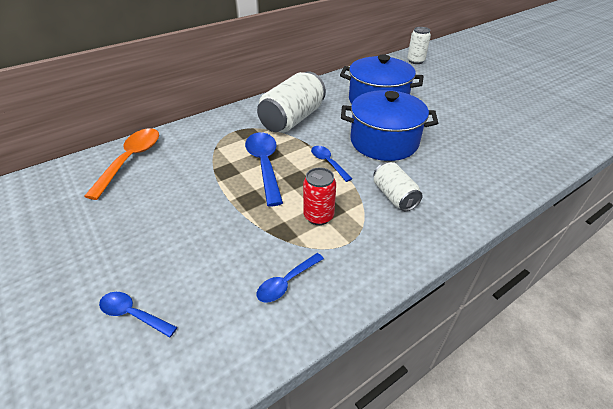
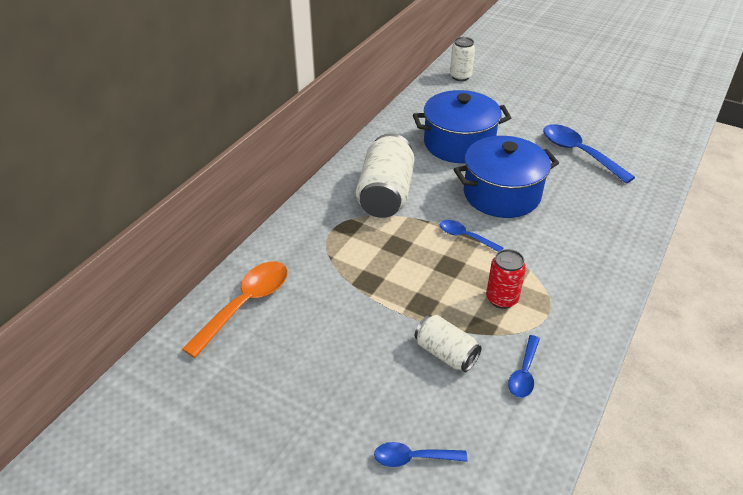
camera: 25 degrees left, 0 degrees up
orange spoon [84,128,159,200] -> orange spoon turned 45 degrees clockwise [182,261,288,358]
blue spoon [245,132,283,206] -> blue spoon moved to [543,124,635,184]
white can [374,162,423,211] -> white can moved to [415,315,482,372]

